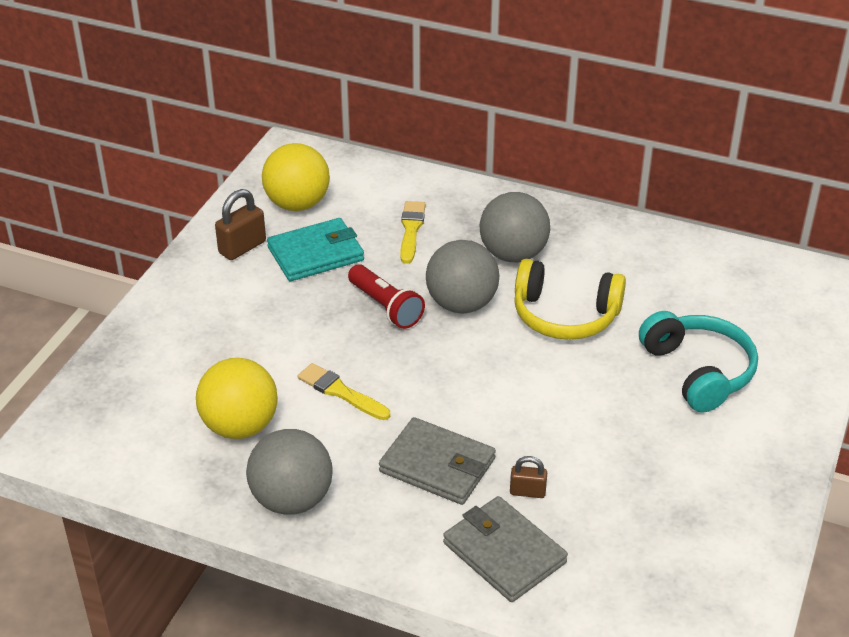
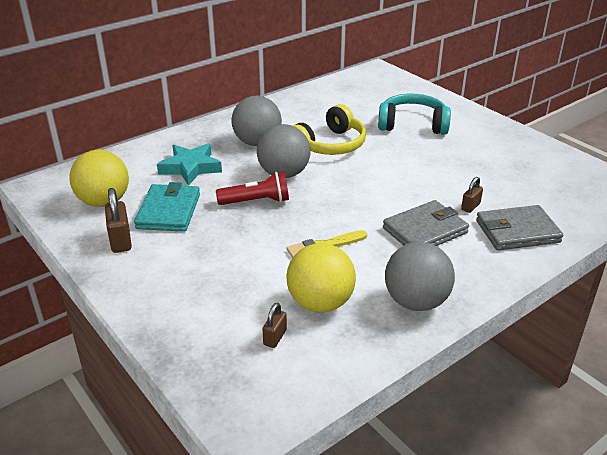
camera: 60 degrees left, 5 degrees down
yellow brush [400,201,426,264] -> turquoise star [157,143,222,186]
none -> brown padlock [263,303,287,348]

